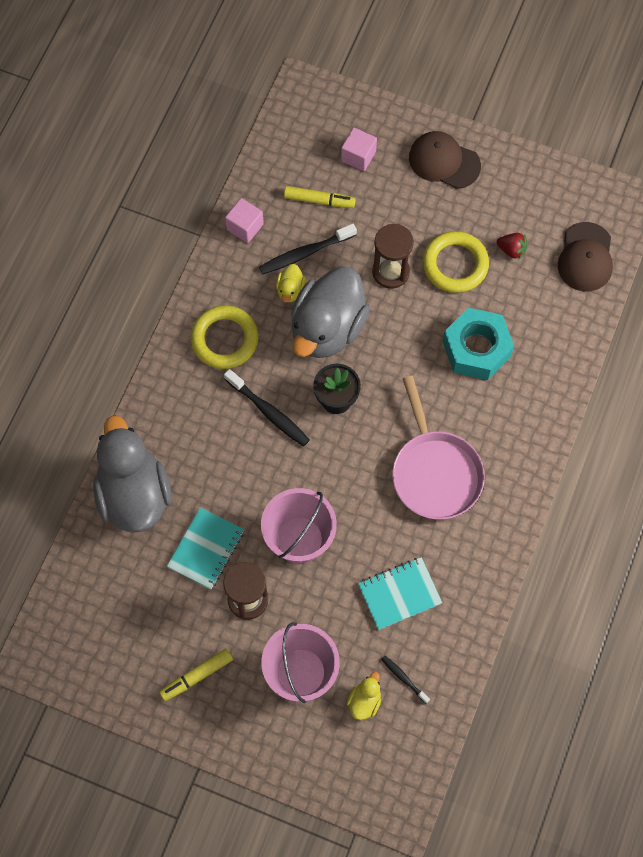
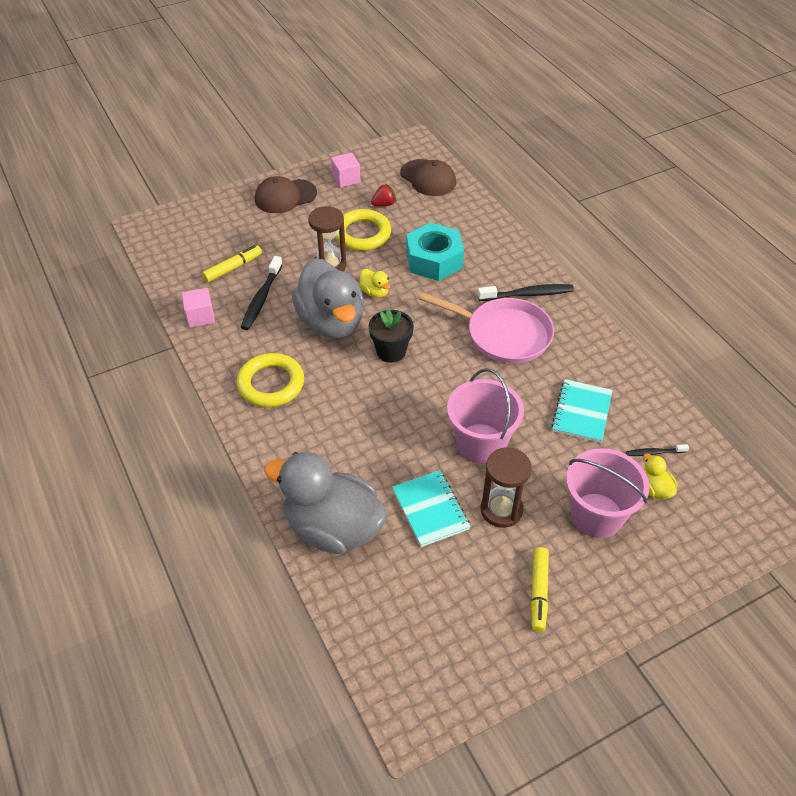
camera: 50 degrees left, 20 degrees down
black toothbrush [224,369,310,447] -> black toothbrush moved to [478,284,574,301]
yellow duck [276,264,306,303] -> yellow duck moved to [359,269,390,298]
pink cube [341,127,377,171] -> pink cube moved to [331,153,360,188]

